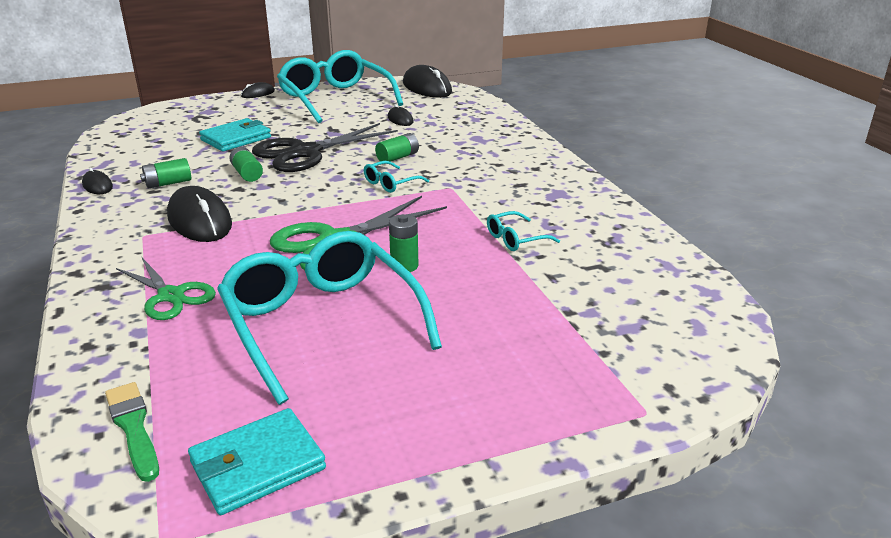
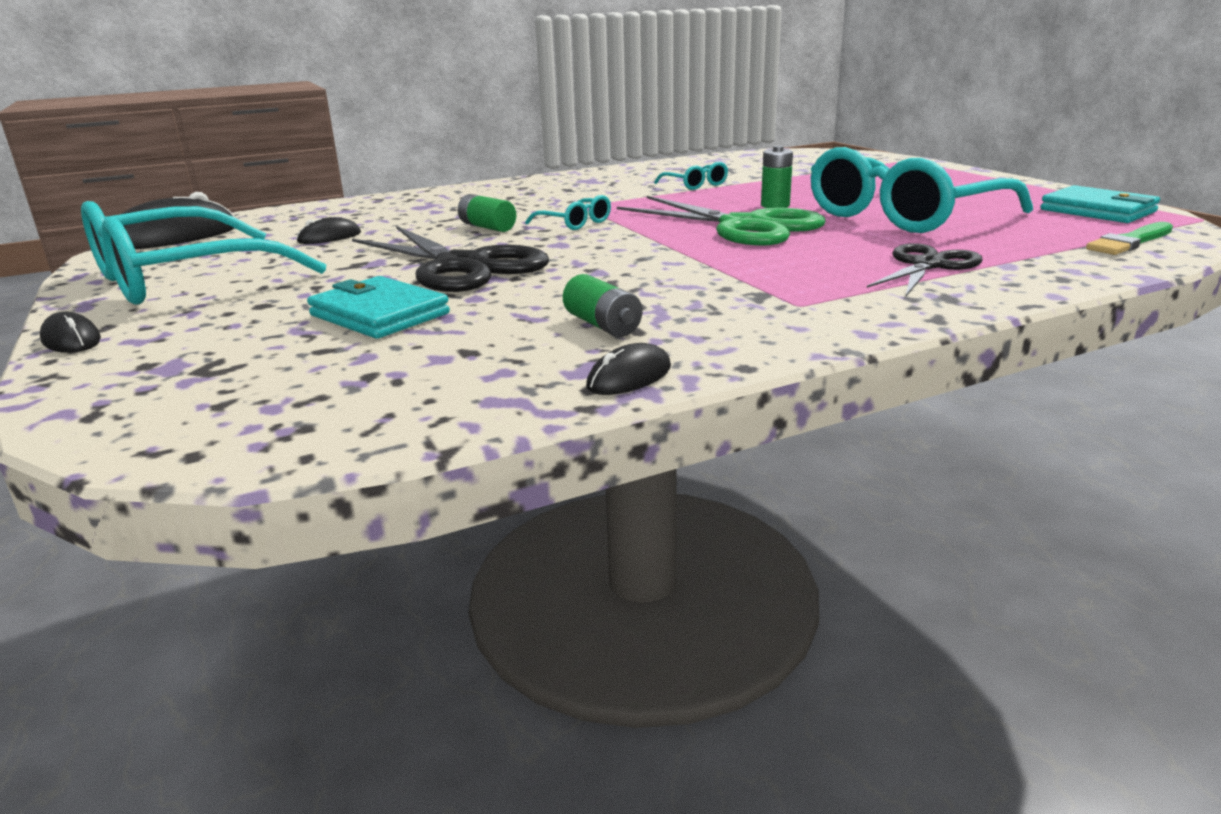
camera: 95 degrees left, 5 degrees down
green scissors [116,258,216,320] -> black scissors [867,243,983,296]
black mouse [167,186,232,242] -> none
green battery [229,147,263,182] -> none

